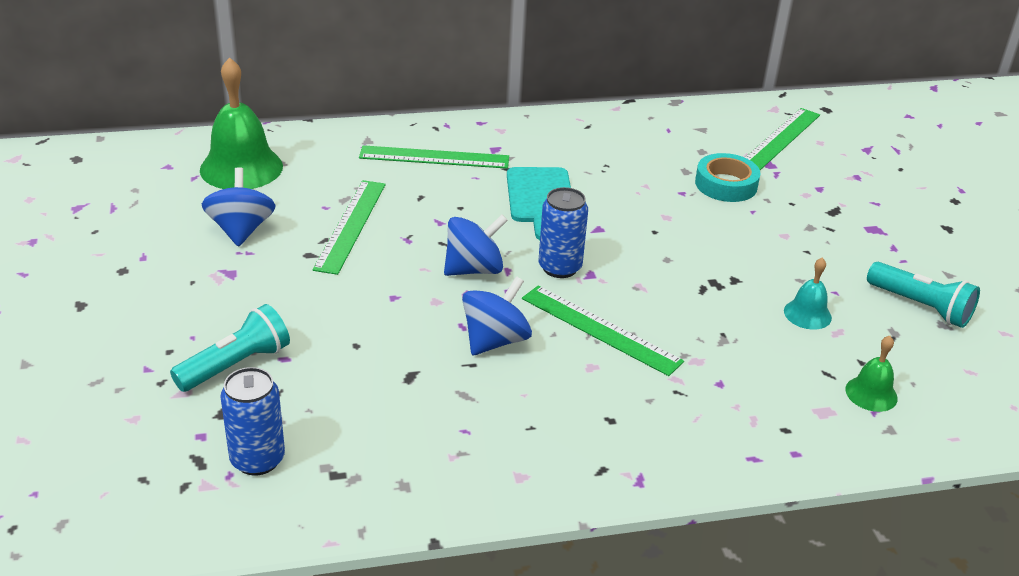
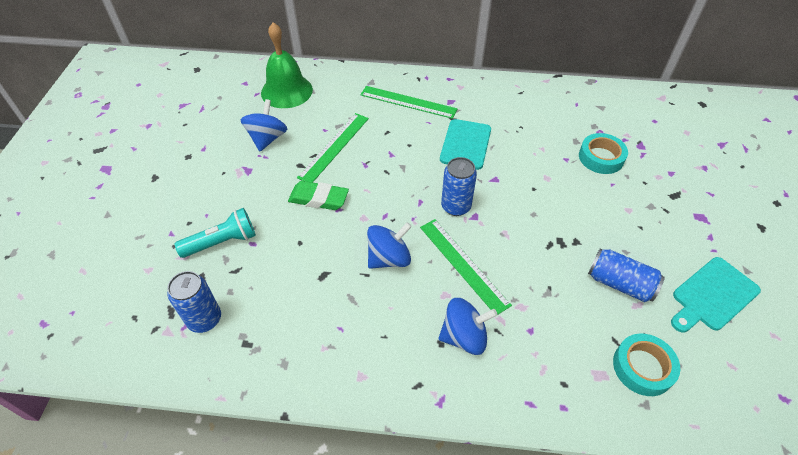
camera: 20 degrees right, 15 degrees up
blue spinning top [444,215,508,276] -> blue spinning top moved to [439,298,497,355]
green ruler [745,108,820,170] -> none
turquoise bell [784,258,832,330] -> blue can [588,248,665,302]
green bell [845,336,898,412] -> turquoise tape [613,333,680,396]
turquoise flashlight [867,262,980,328] -> turquoise cutting board [671,257,761,333]
none -> green eraser [288,181,349,210]

